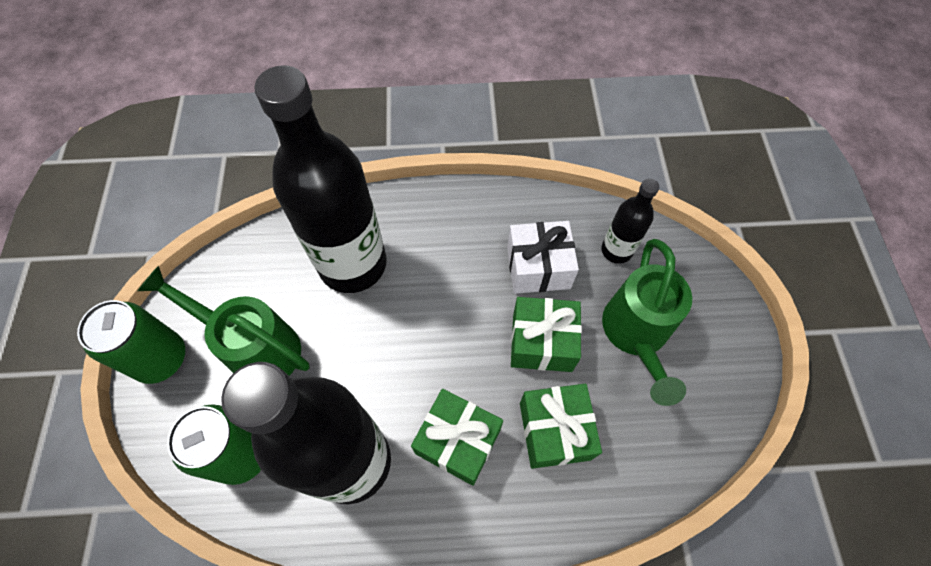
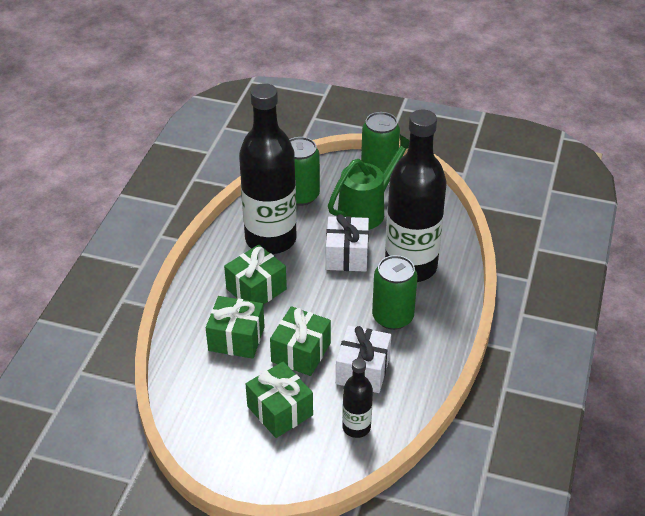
camera: 110 degrees right, 20 degrees down
green watering can [602,239,692,406] -> green gift [246,362,313,438]
none -> white gift [326,214,369,272]
none -> green can [372,255,418,330]

